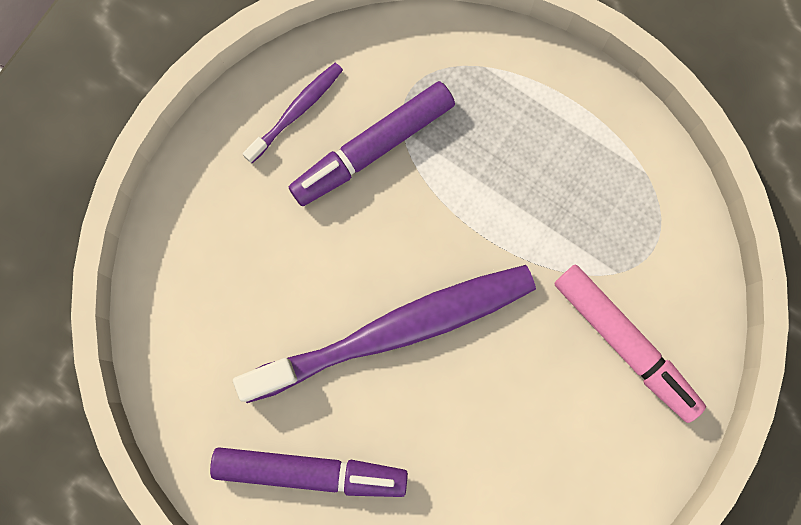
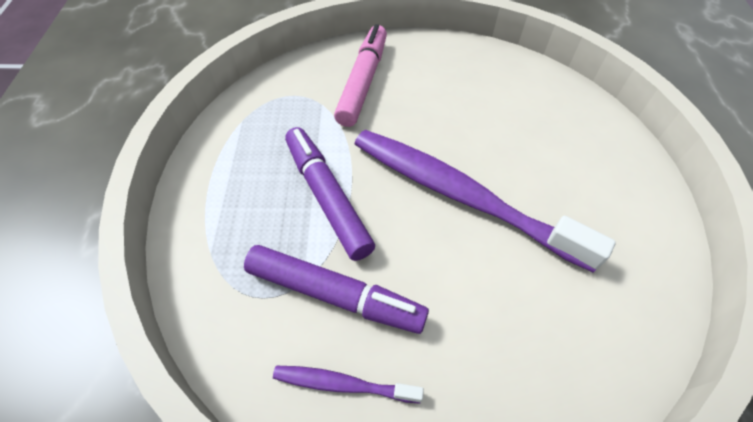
camera: 125 degrees left, 25 degrees down
purple marker [210,447,408,497] -> purple marker moved to [285,127,375,261]

